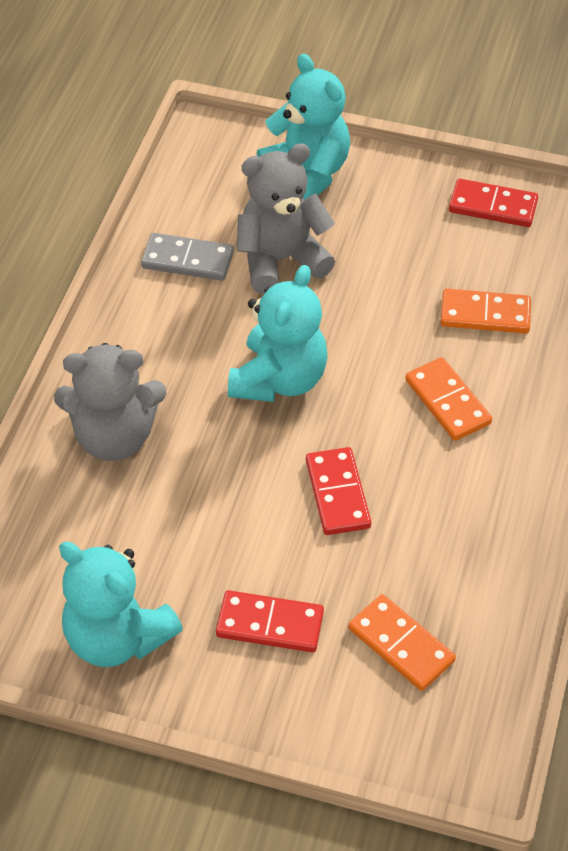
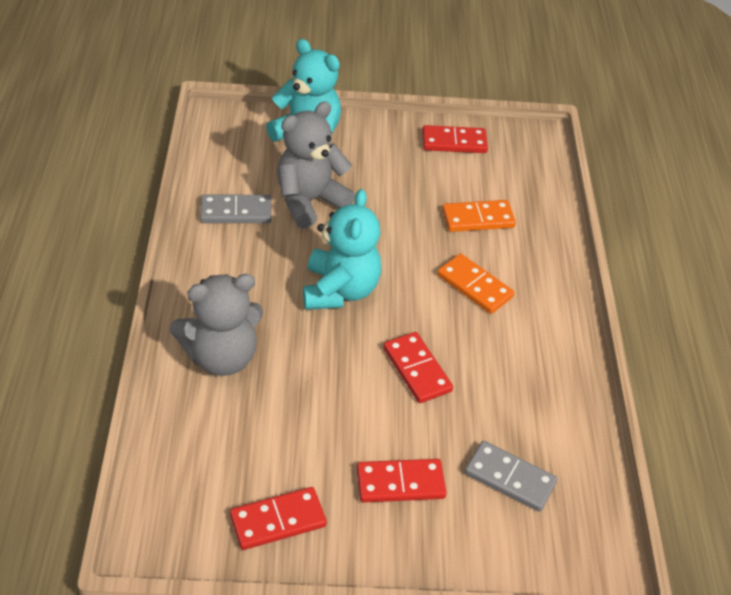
camera: 20 degrees left, 5 degrees down
turquoise teddy bear [59,542,183,667] -> red domino [230,487,327,550]
orange domino [349,594,456,691] -> grey domino [465,441,558,512]

